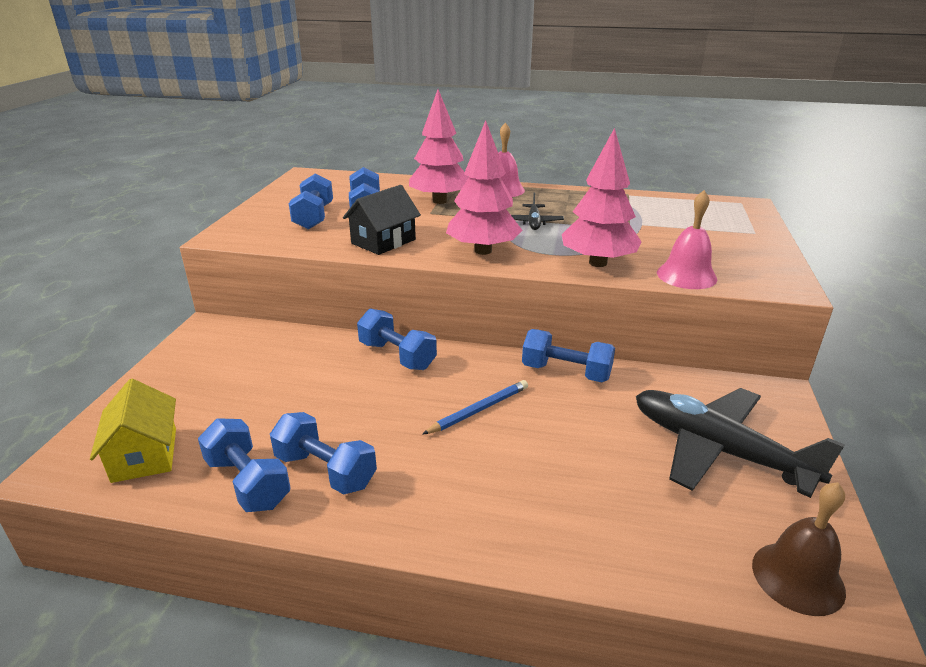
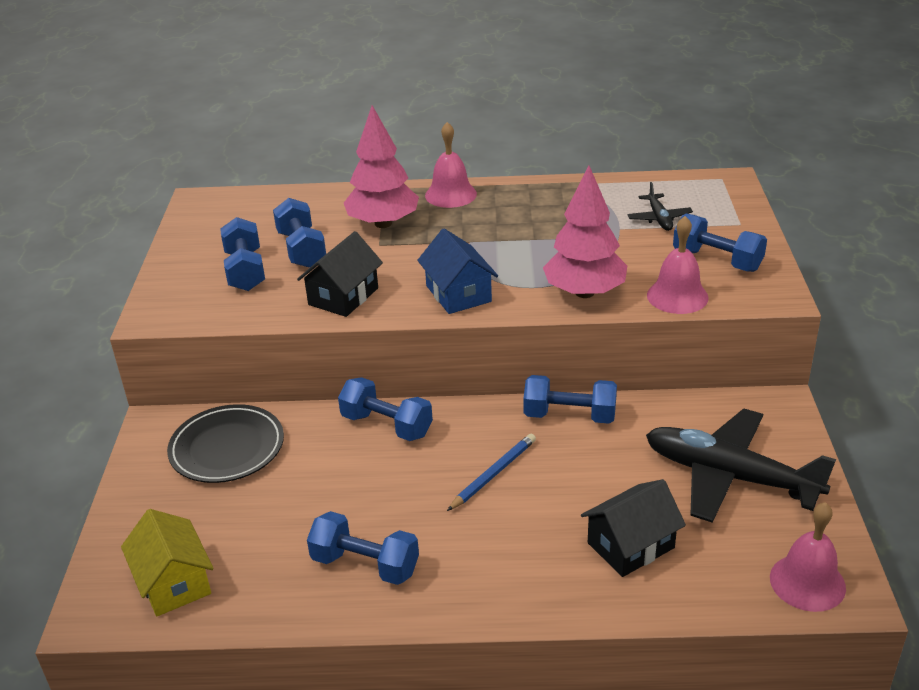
camera: 10 degrees left, 5 degrees up
blue dumbbell [198,418,291,512] -> blue dumbbell moved to [673,213,767,272]
pink tree [446,120,523,255] -> blue house [417,229,498,314]
black plane [511,192,564,230] -> black plane moved to [628,182,693,231]
brown bell [752,482,846,616] -> pink bell [770,502,846,612]
none -> black plate [167,404,284,483]
none -> black house [581,479,686,577]

